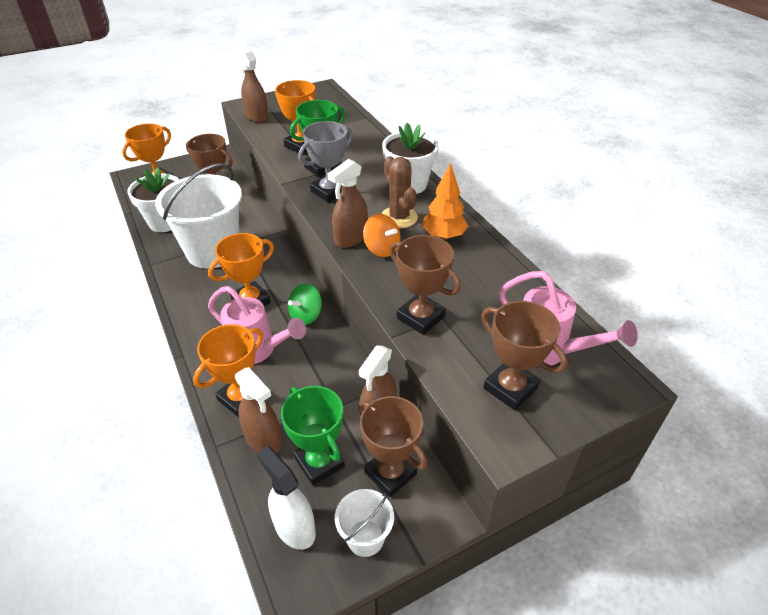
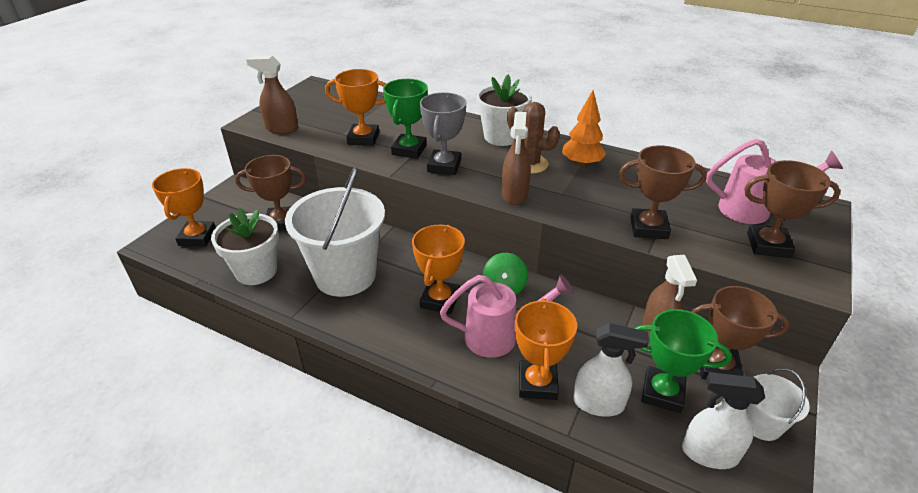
camera: 35 degrees left, 5 degrees down
brown spray bottle [235,367,282,453] -> white spray bottle [573,323,649,417]
orange spinning top [363,214,400,257] -> none

